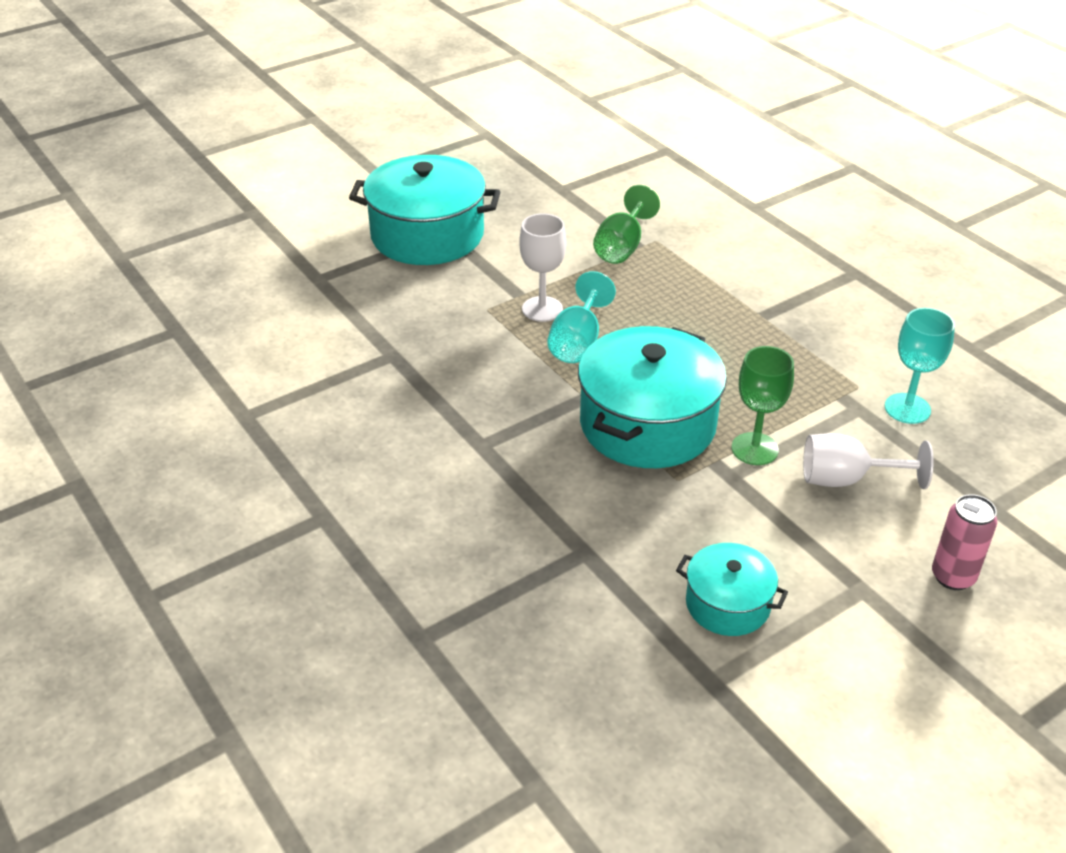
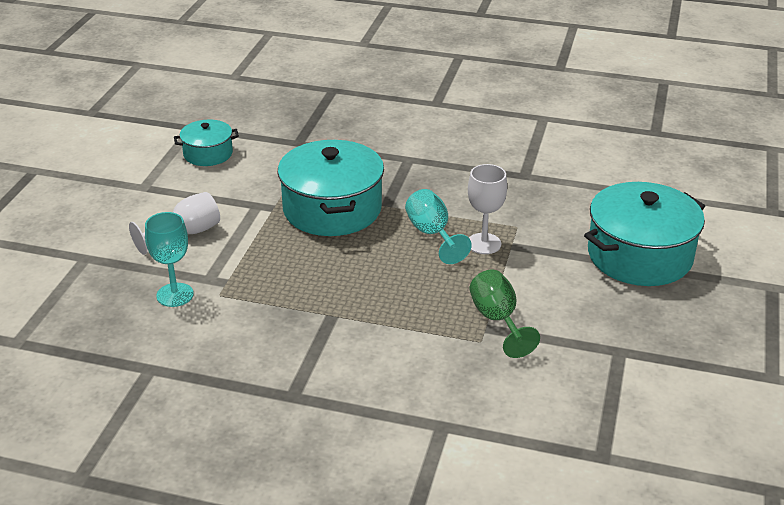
camera: 140 degrees right, 5 degrees down
green goblet [731,346,794,465] -> none
pink can [932,494,997,590] -> none

